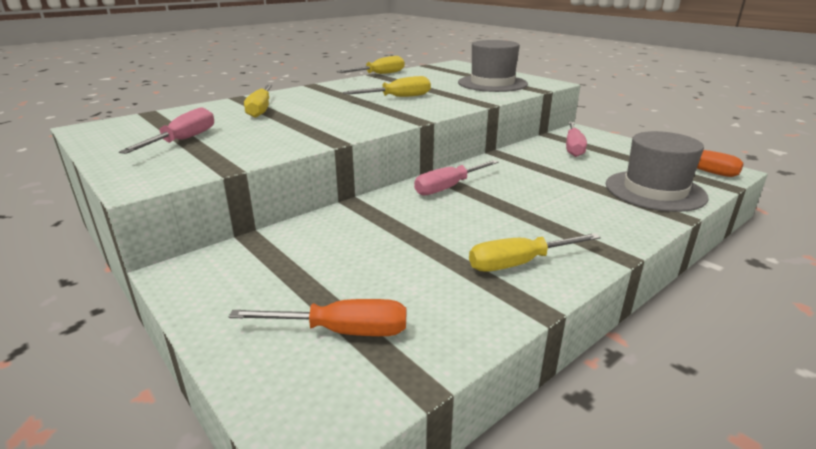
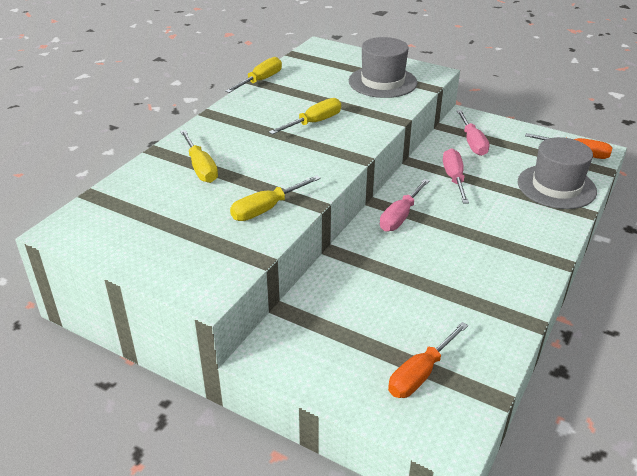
camera: 20 degrees left, 10 degrees up
pink screwdriver [119,107,214,154] -> pink screwdriver moved to [443,148,469,204]
orange screwdriver [229,299,406,336] -> orange screwdriver turned 150 degrees clockwise [388,322,468,398]
yellow screwdriver [469,233,601,272] -> yellow screwdriver moved to [230,175,321,221]

